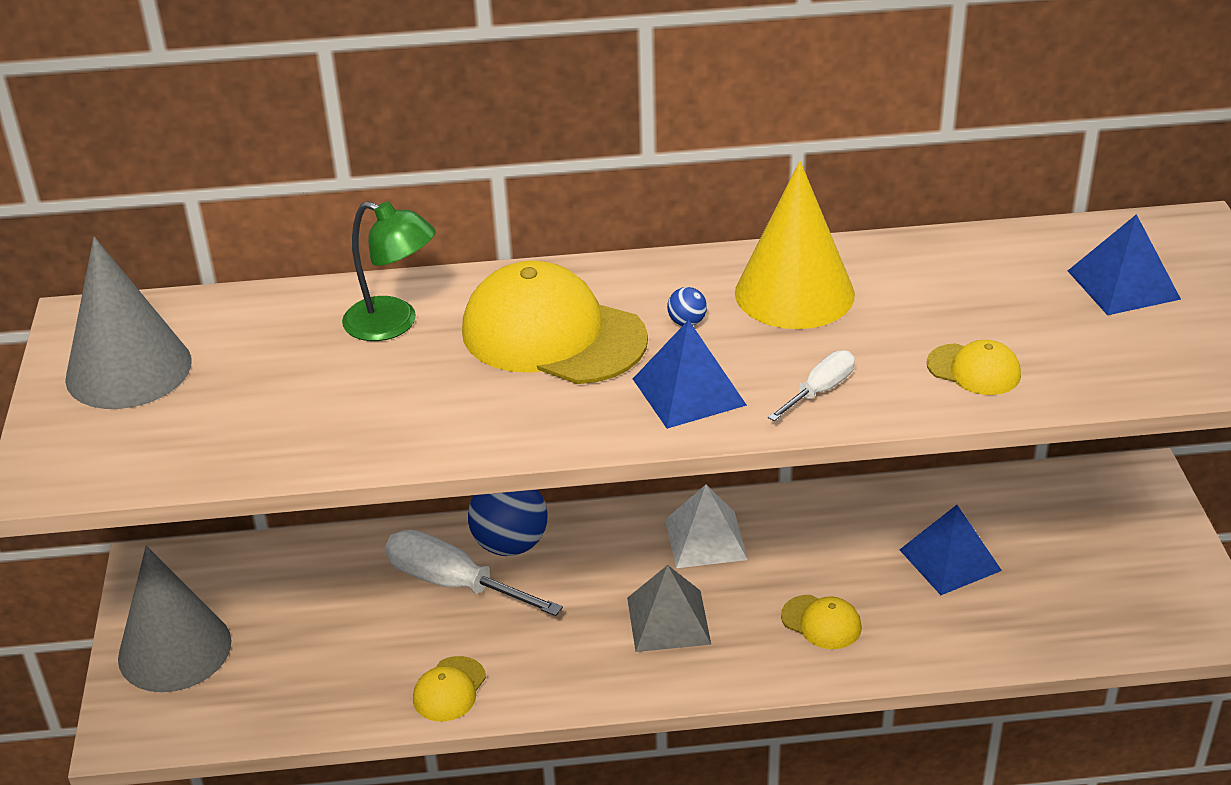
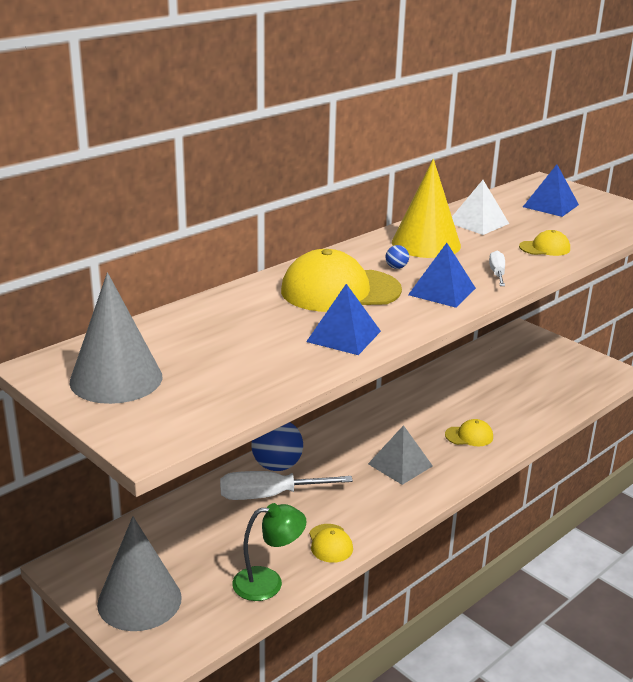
camera: 40 degrees left, 10 degrees down
green lamp [342,201,436,341] -> green lamp moved to [232,503,307,601]
white pyramid [665,485,748,568] -> white pyramid moved to [452,180,509,235]
blue pyramid [900,505,1002,595] -> blue pyramid moved to [306,284,381,355]

